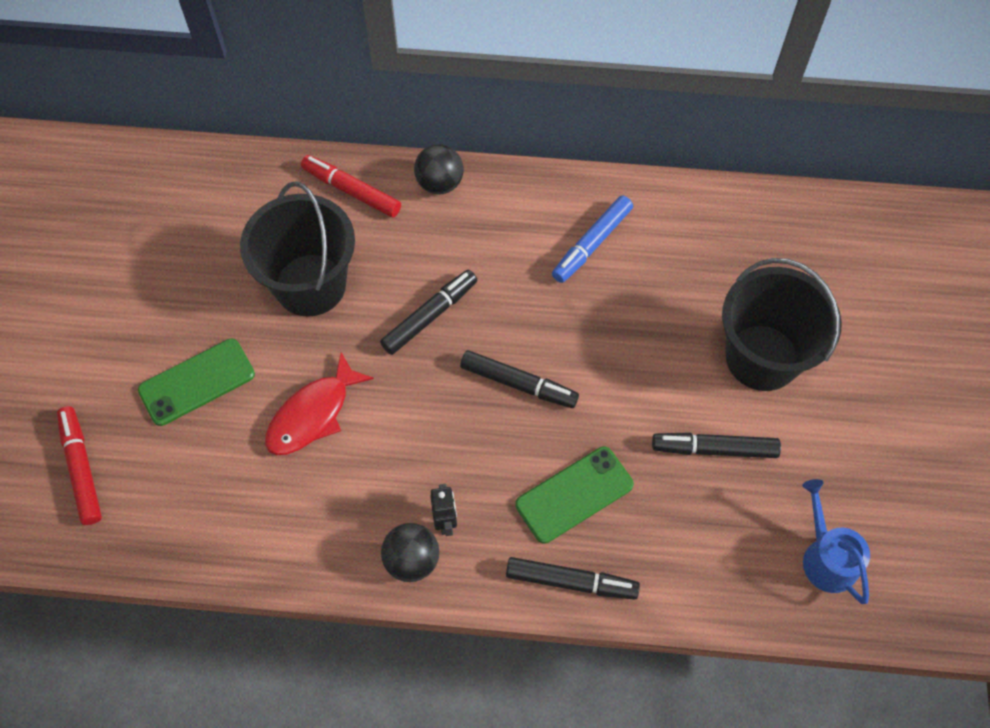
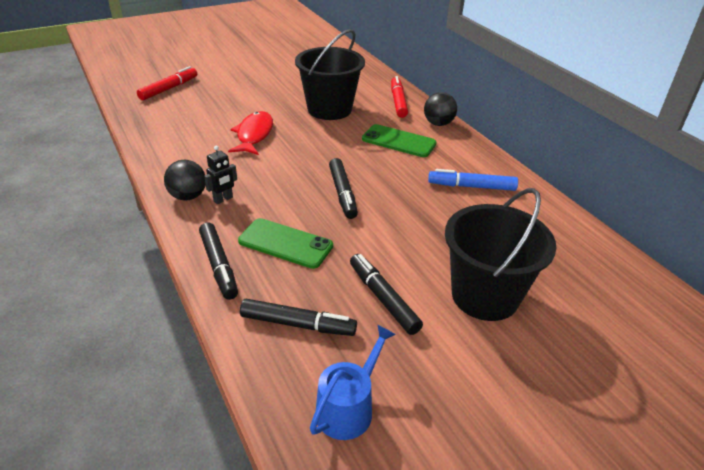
camera: 55 degrees right, 25 degrees down
green phone [138,339,255,426] -> green phone moved to [362,124,437,157]
red fish [265,352,374,455] -> red fish turned 90 degrees clockwise [228,111,273,155]
black marker [380,270,477,355] -> black marker moved to [240,299,357,336]

